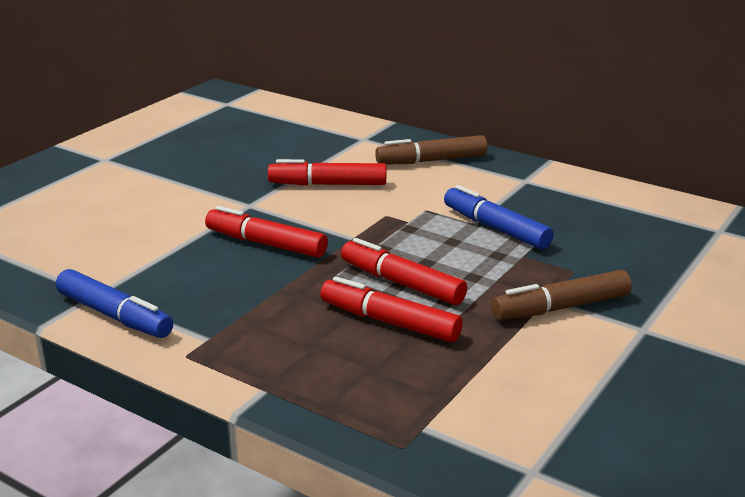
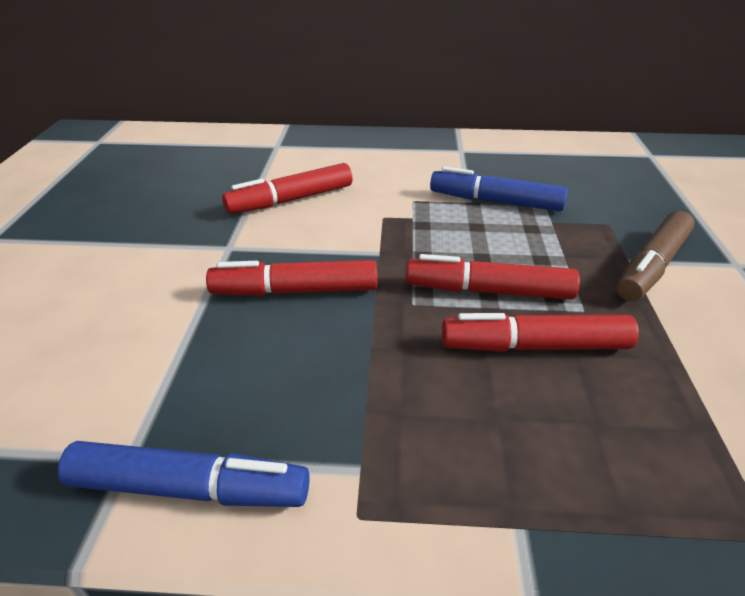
camera: 30 degrees left, 10 degrees up
brown marker [375,135,487,165] -> none

